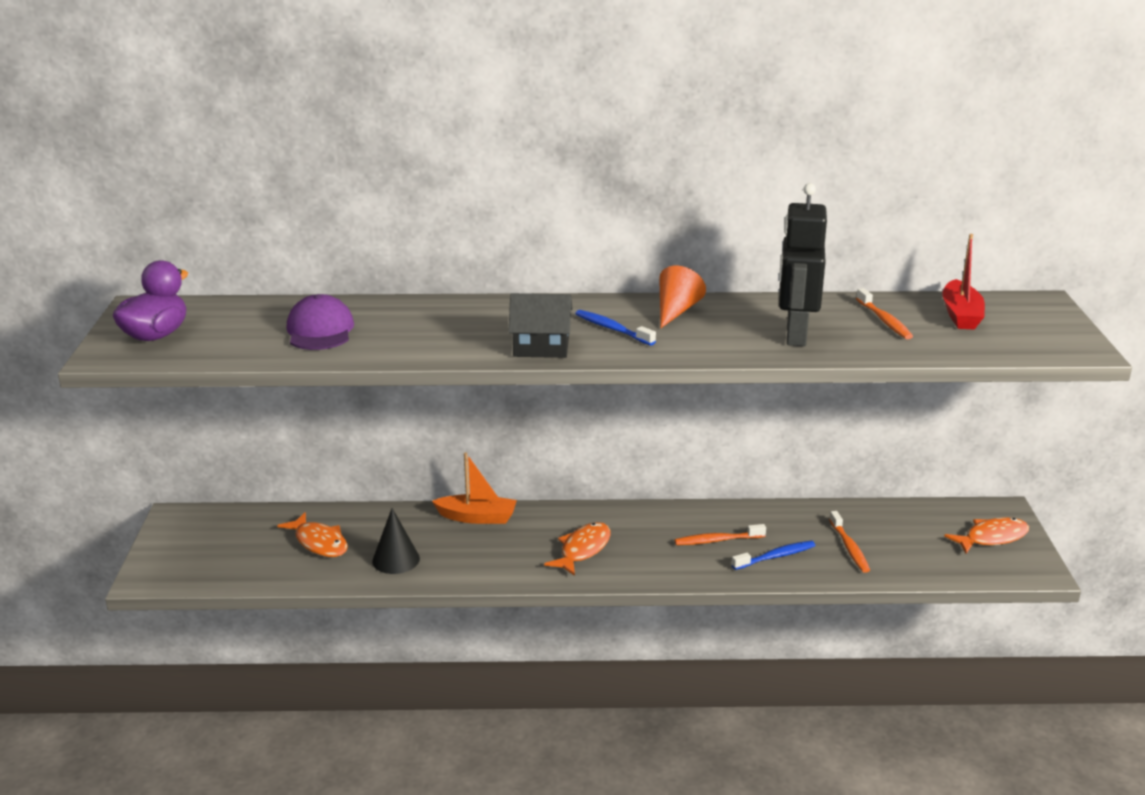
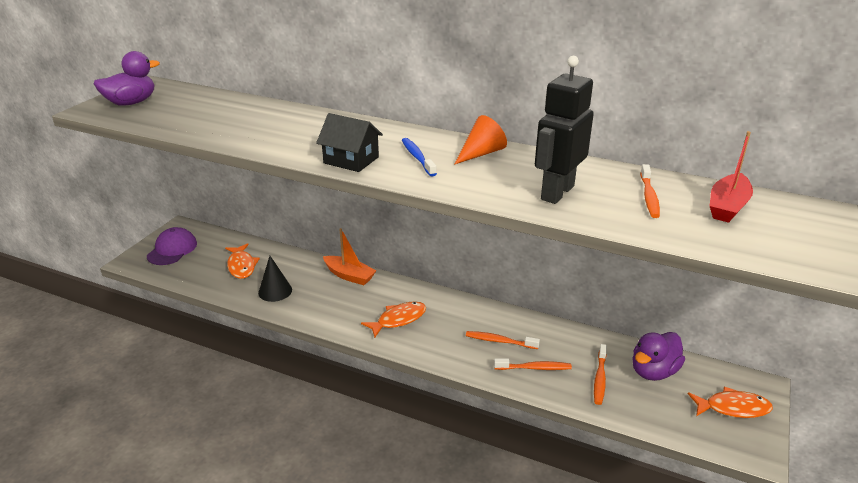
camera: 25 degrees right, 5 degrees up
purple cap [287,294,354,350] -> purple cap moved to [147,227,197,265]
blue toothbrush [731,541,815,570] -> orange toothbrush [494,359,572,370]
none -> purple duck [632,332,685,381]

